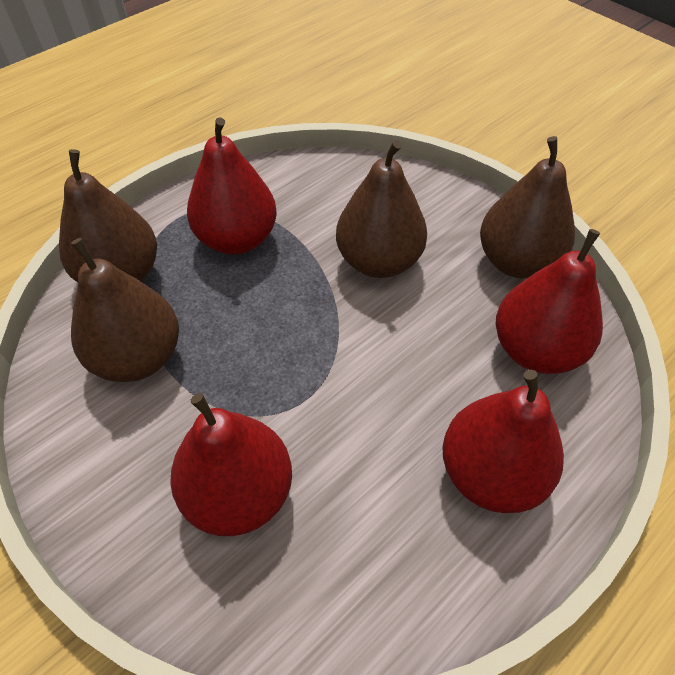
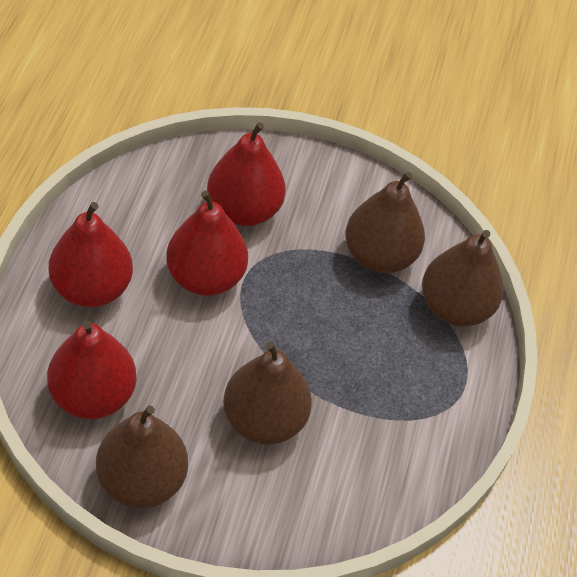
camera: 140 degrees right, 0 degrees up
red pear [187,117,277,255] -> red pear moved to [166,190,248,296]

